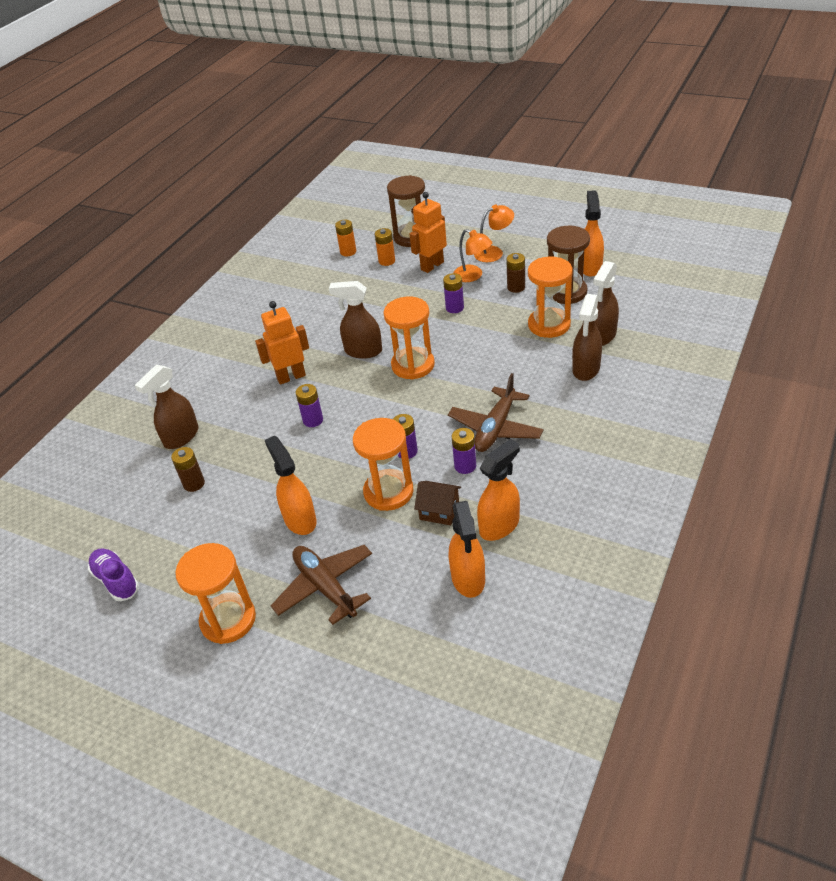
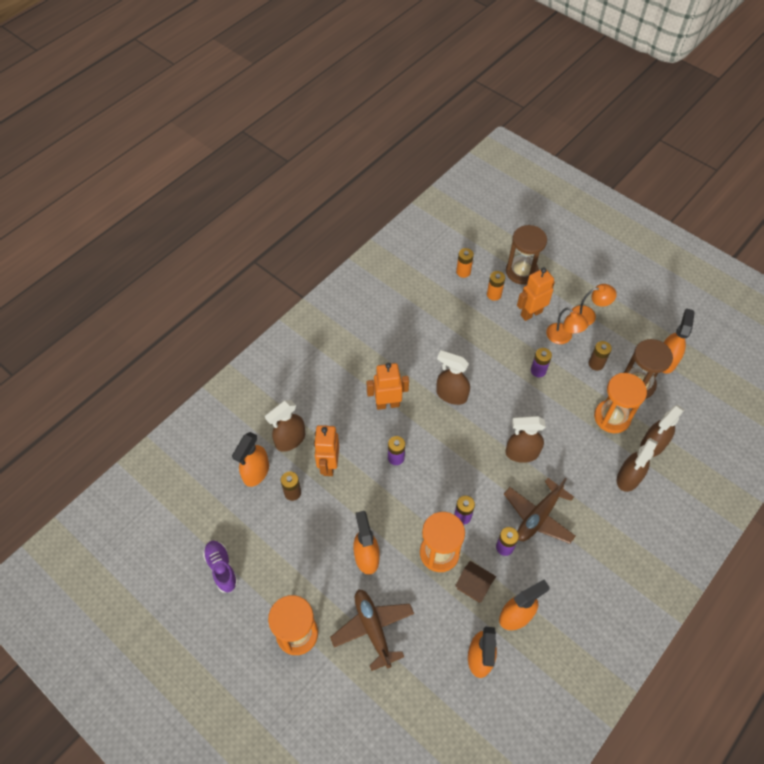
camera: 10 degrees right, 15 degrees up
orange hourglass [383,297,435,380] -> none
none -> orange spray bottle [232,432,269,487]
none -> orange robot [314,425,339,476]
none -> brown spray bottle [505,416,546,463]

